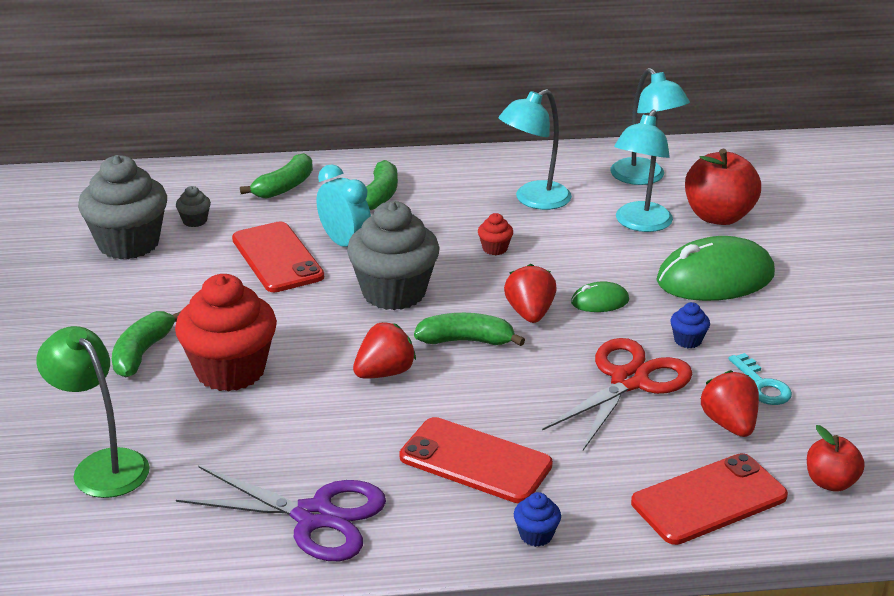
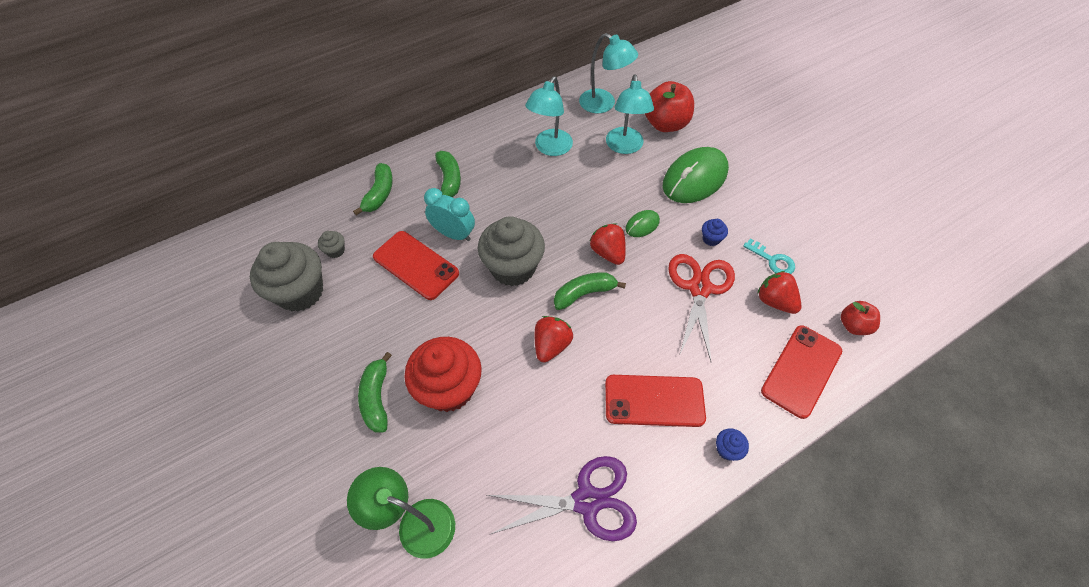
camera: 25 degrees left, 25 degrees up
red cupcake [478,213,513,255] -> none

